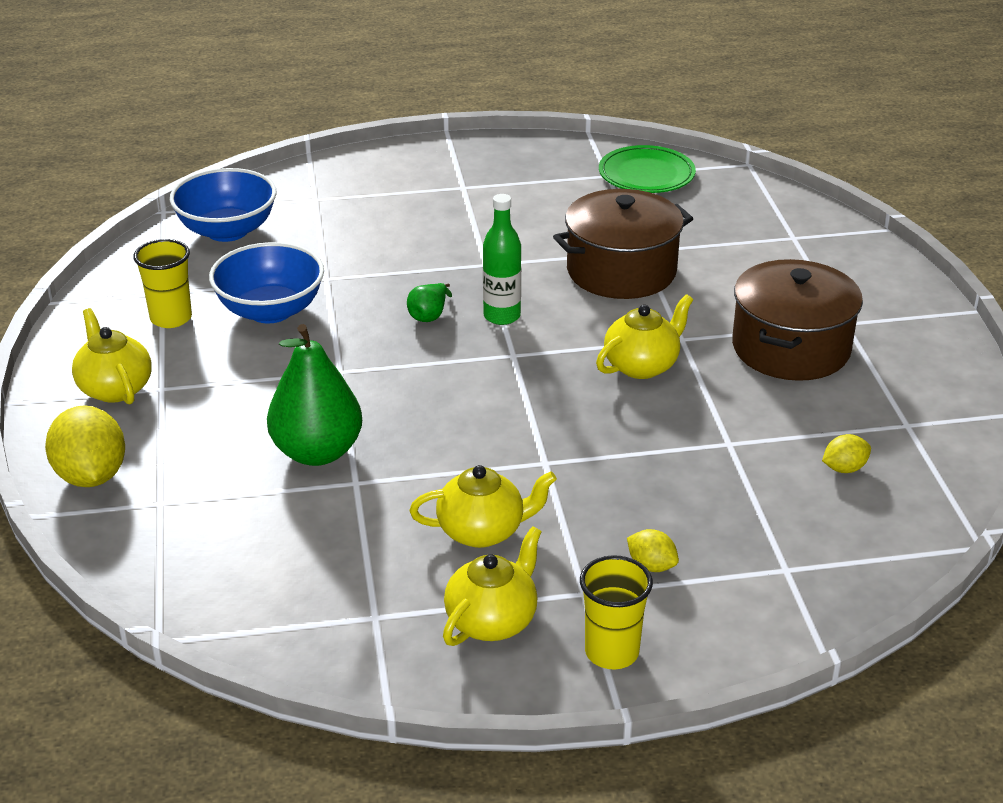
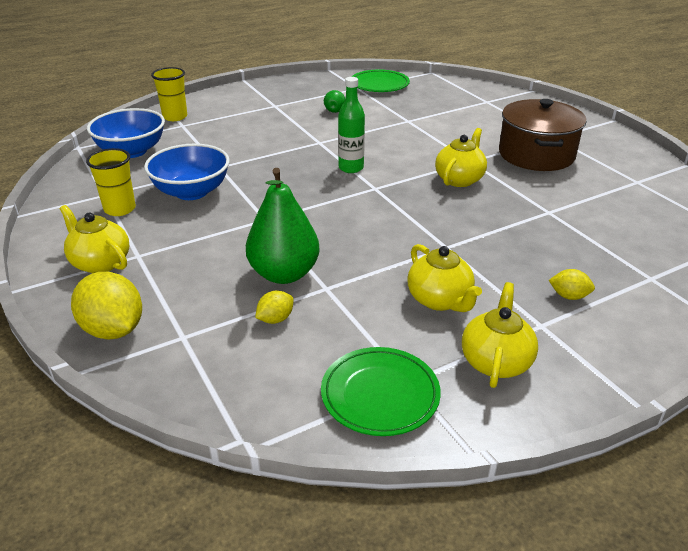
camera: 20 degrees left, 0 degrees up
green pear [407,283,452,322] -> green pear moved to [324,90,345,113]
yellow teapot [410,465,557,548] -> yellow teapot turned 90 degrees clockwise [408,244,482,312]
brown pot [553,189,693,299] -> none
yellow cup [580,555,653,669] -> yellow cup moved to [151,67,187,121]
yellow lemon [822,434,871,473] -> yellow lemon moved to [255,291,293,324]
none -> green plate [321,347,441,436]

